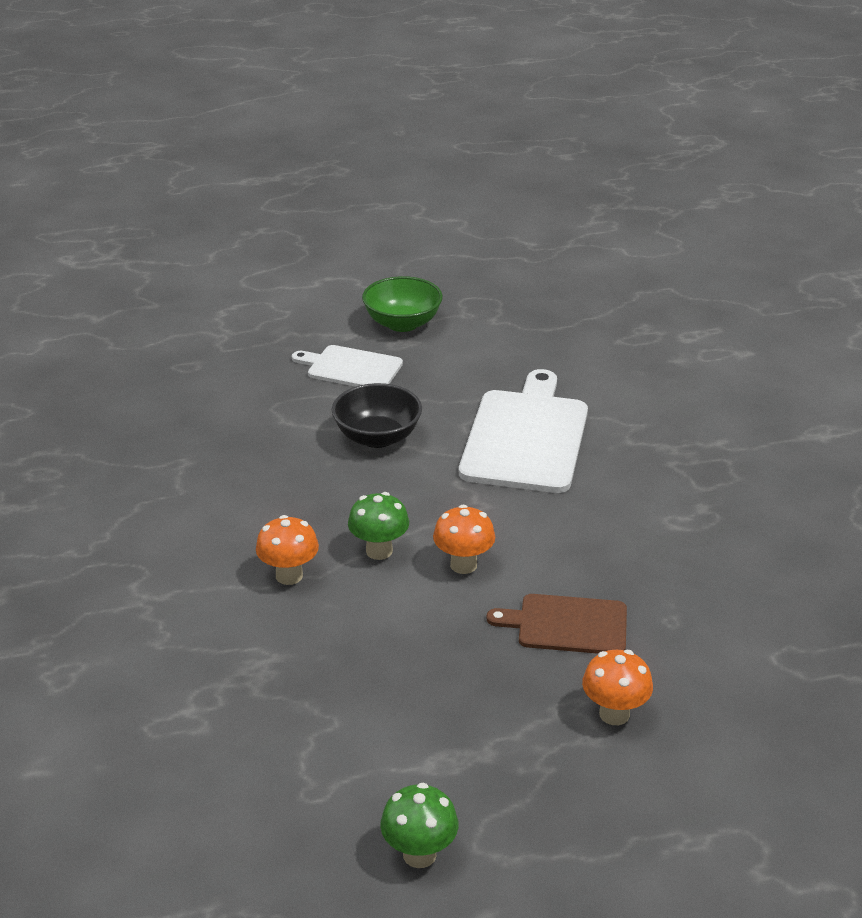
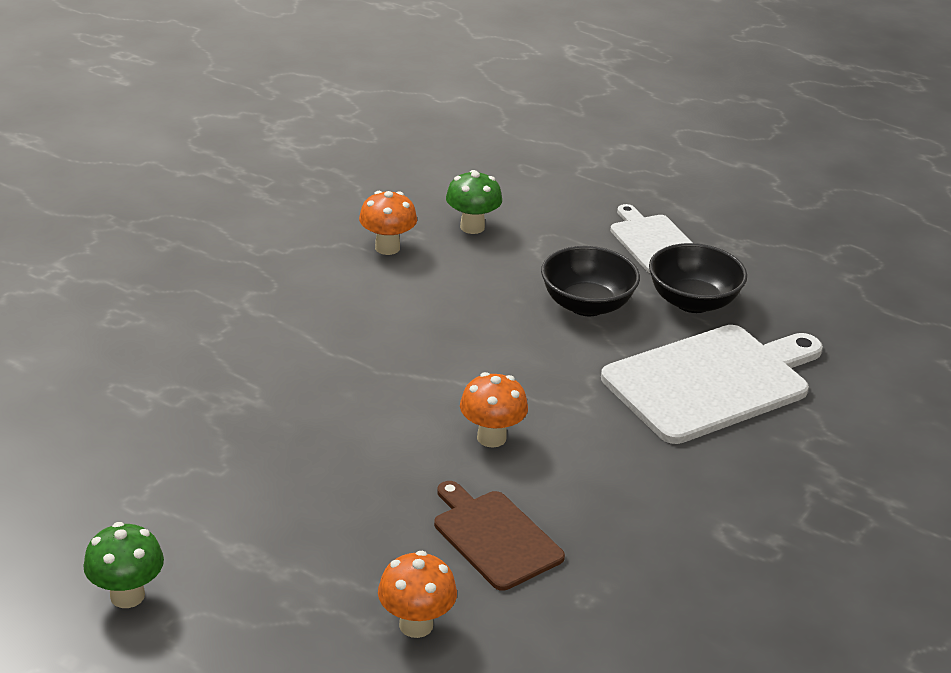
camera: 45 degrees right, 0 degrees up
orange mushroom [256,515,319,585] -> orange mushroom moved to [359,191,417,255]
green mushroom [348,492,409,560] -> green mushroom moved to [446,170,502,234]
green bowl [362,276,443,332] -> none
none -> black bowl [649,243,747,313]

